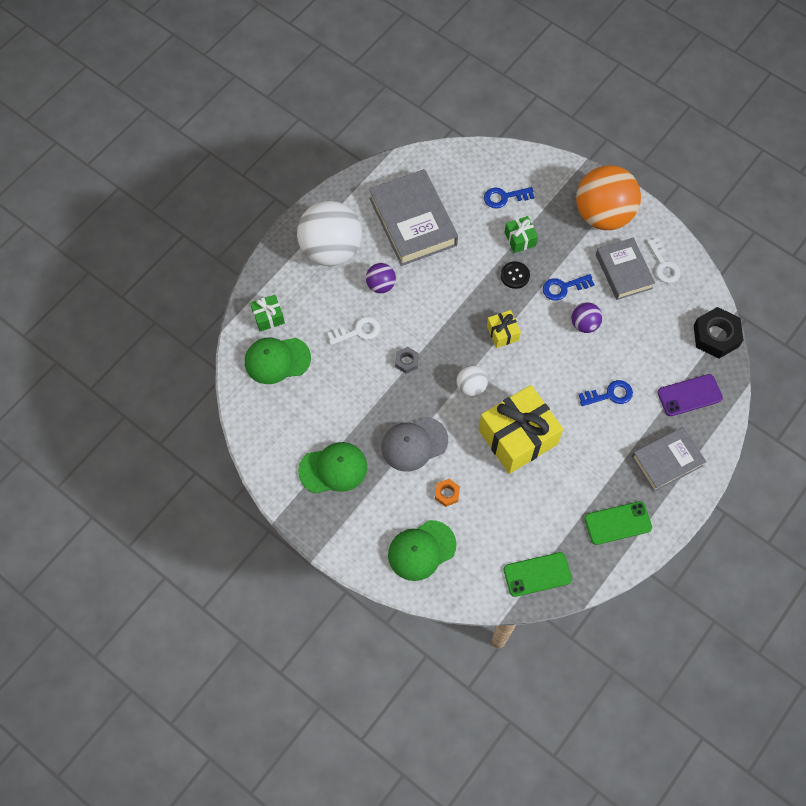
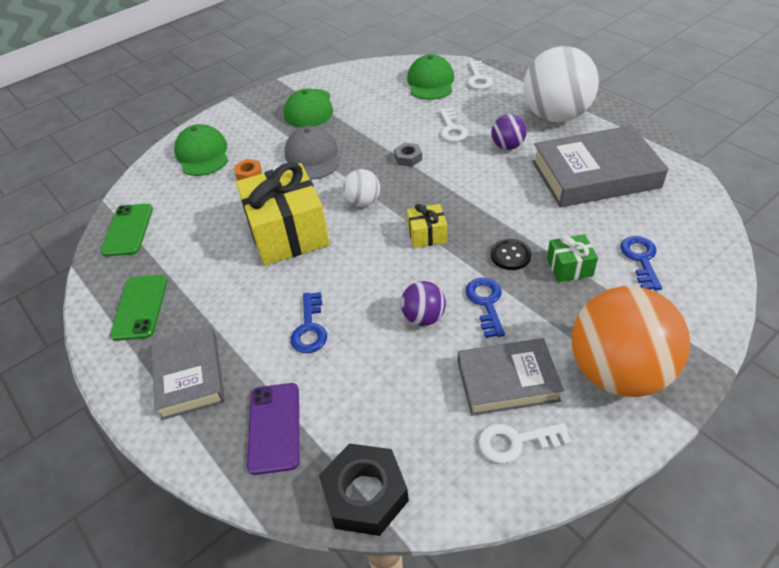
camera: 105 degrees right, 20 degrees down
green gift [250,295,285,332] -> white key [467,61,493,89]

